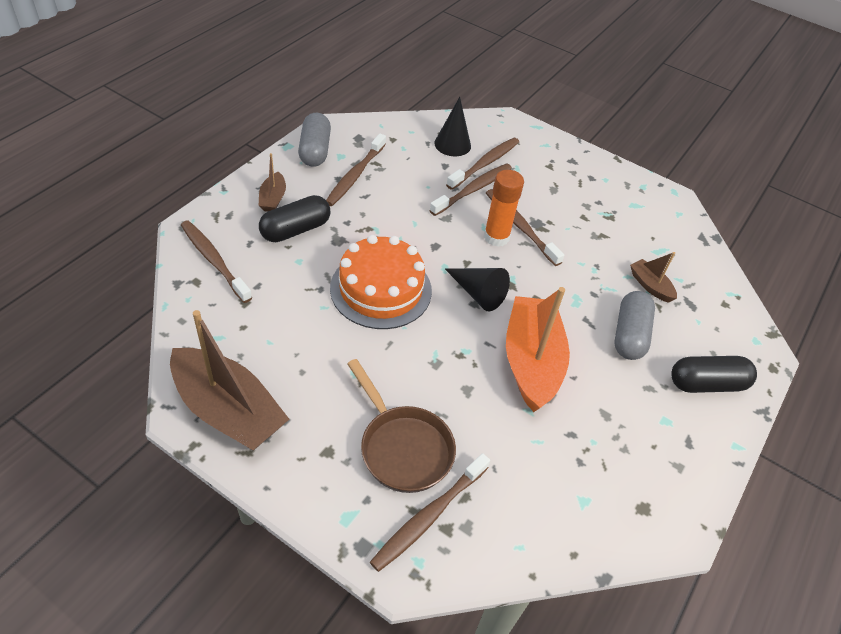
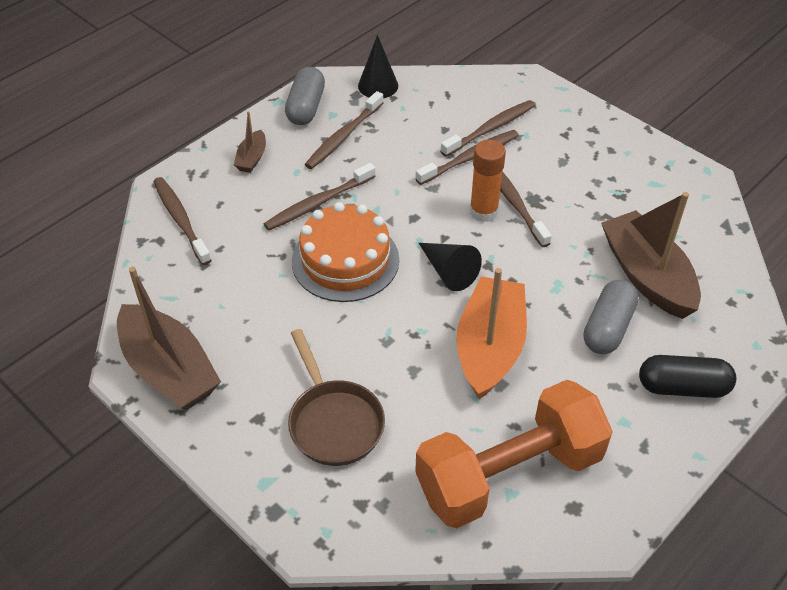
camera: 15 degrees right, 0 degrees up
black capsule [259,195,331,242] -> none
brown toothbrush [370,453,490,572] -> brown toothbrush moved to [264,163,376,231]
black cone [434,97,471,156] -> black cone moved to [358,35,398,98]
brown boat [630,252,677,303] -> brown boat [601,192,701,319], size x2.13
none -> orange dumbbell [415,380,613,528]

